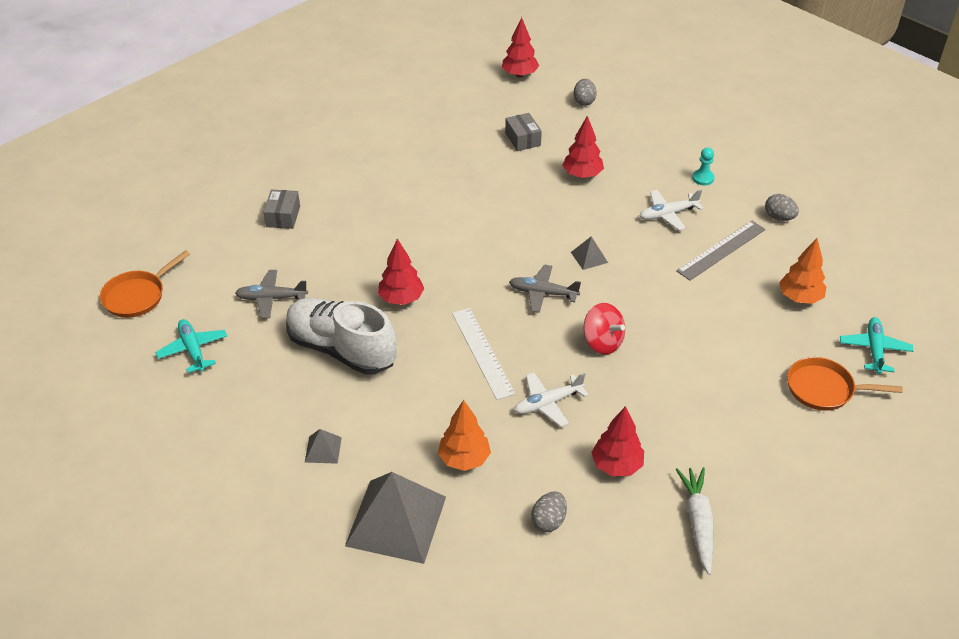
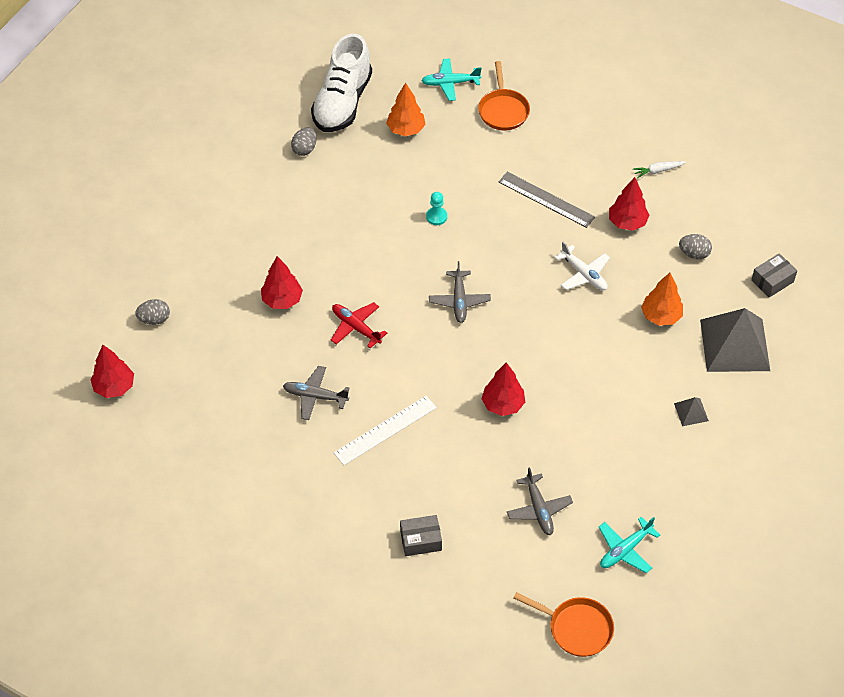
camera: 105 degrees left, 10 degrees up
white shoe [286,298,397,375] -> white shoe moved to [311,34,372,132]
white ruler [452,308,515,400] -> white ruler moved to [334,396,437,465]
grey box [505,113,542,151] -> grey box moved to [751,253,797,298]
grey pyramid [571,236,608,270] -> none
red spinning top [584,303,625,354] -> none
white plane [640,189,704,231] -> none
grey ruler [676,221,766,281] -> grey ruler moved to [499,172,595,228]
white carrot [676,467,714,575] -> white carrot [633,161,686,178], size x0.60
turquoise pawn [692,148,714,185] -> turquoise pawn moved to [426,192,447,225]
none -> grey plane [283,366,350,420]
none -> red plane [331,302,387,348]

